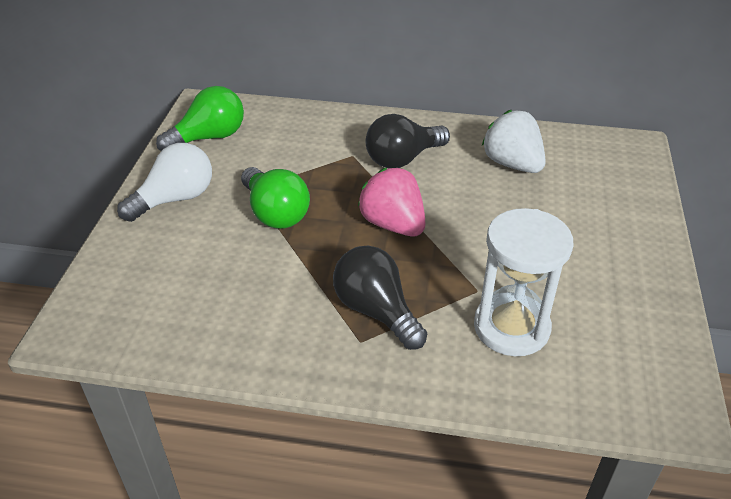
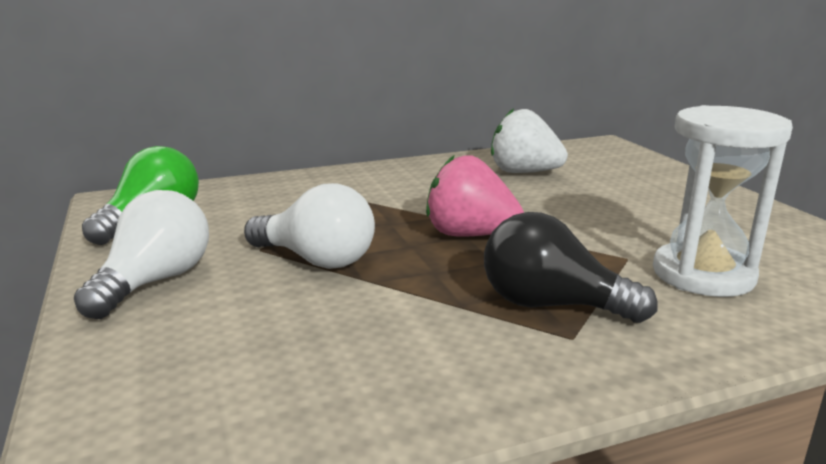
camera: 30 degrees left, 20 degrees down
green light bulb [241,167,310,229] -> white light bulb [244,183,375,269]
black light bulb [366,114,450,168] -> none

